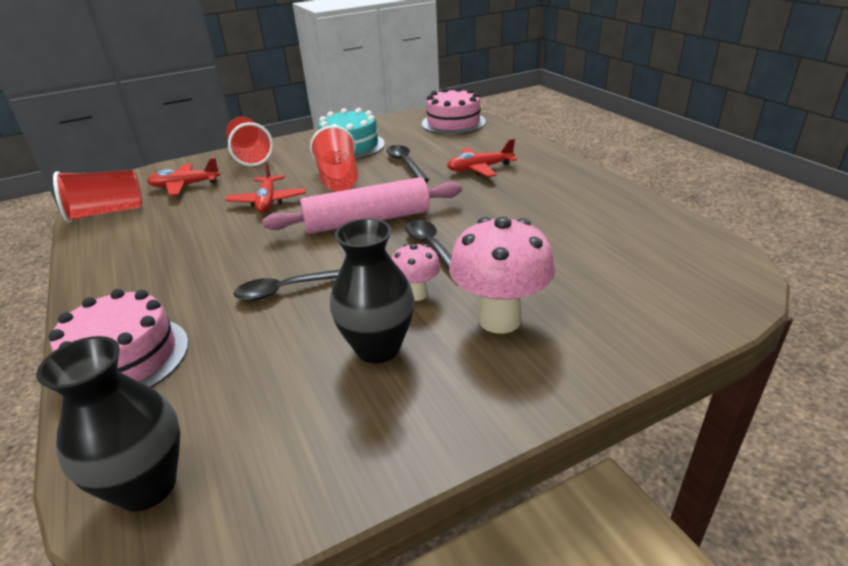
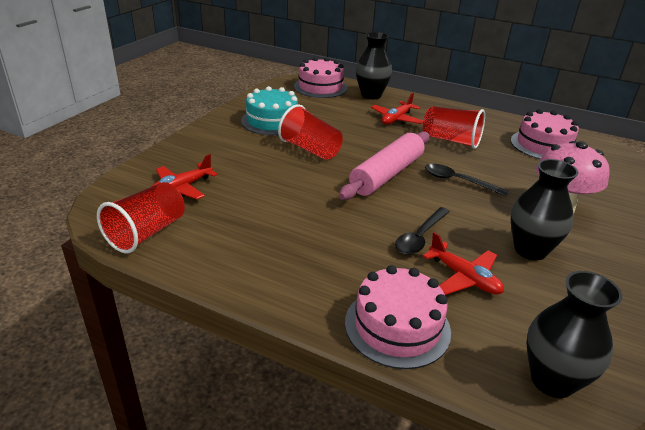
camera: 40 degrees left, 0 degrees up
red plane [225,161,306,213] -> red plane moved to [423,232,504,295]
red cup [226,117,273,166] -> red cup moved to [423,106,485,149]
black spoon [386,145,429,182] -> none
pink mushroom [392,243,441,301] -> none
none -> black vase [356,32,392,99]
none -> pink cake [511,109,579,159]

